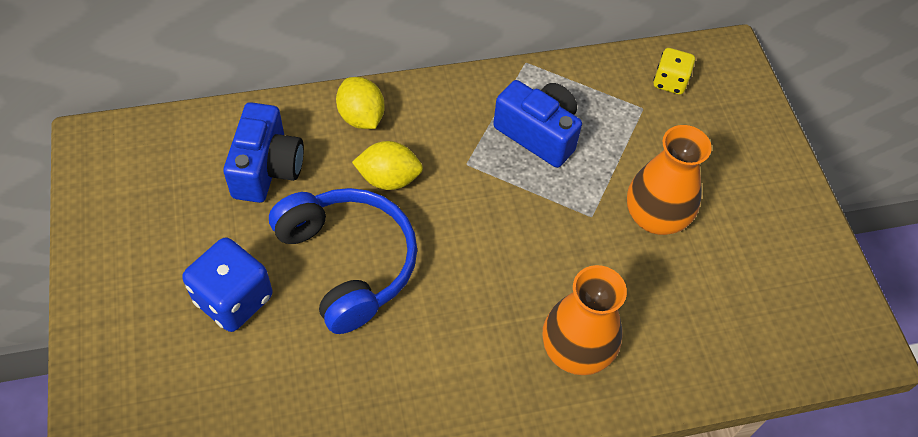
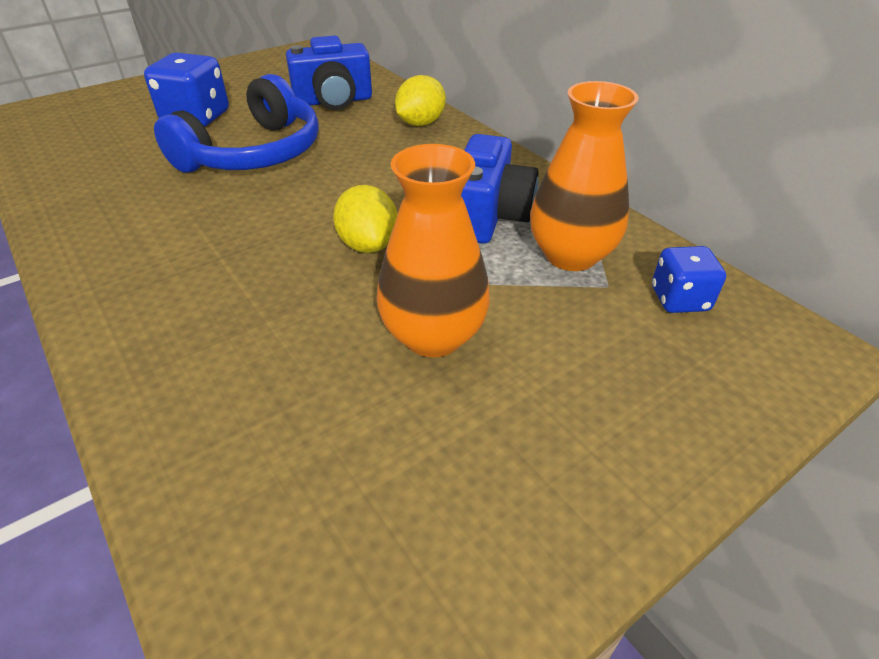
camera: 70 degrees right, 15 degrees down
yellow lemon [352,141,423,190] -> yellow lemon moved to [333,185,398,253]
orange vase [542,265,627,375] -> orange vase moved to [530,81,639,271]
yellow dice [653,48,695,95] -> blue dice [652,246,726,313]

